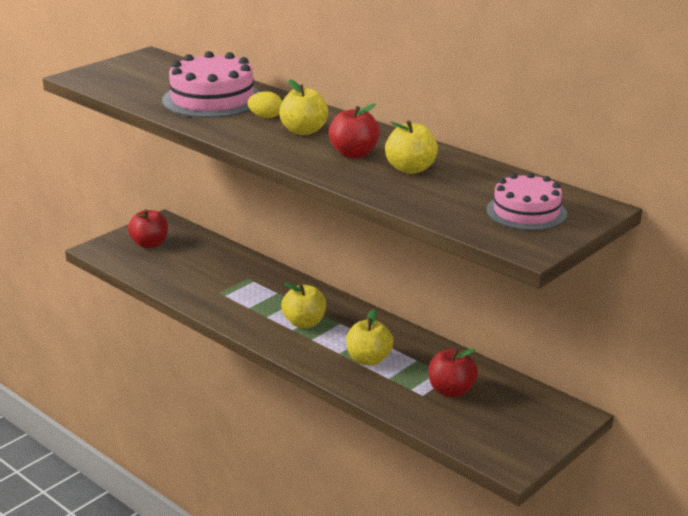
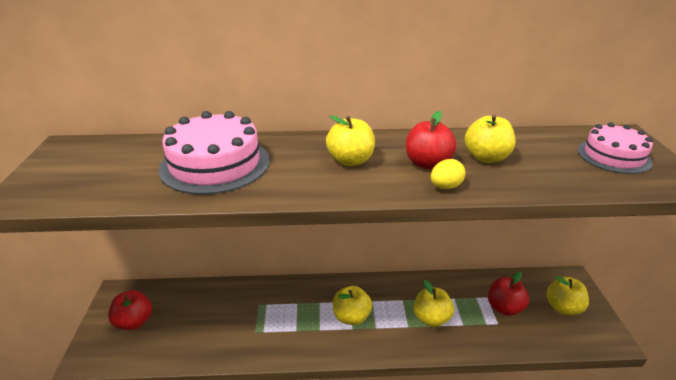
camera: 45 degrees left, 5 degrees up
yellow egg [248,91,282,118] -> yellow egg moved to [431,159,465,189]
none -> yellow apple [546,276,589,315]

